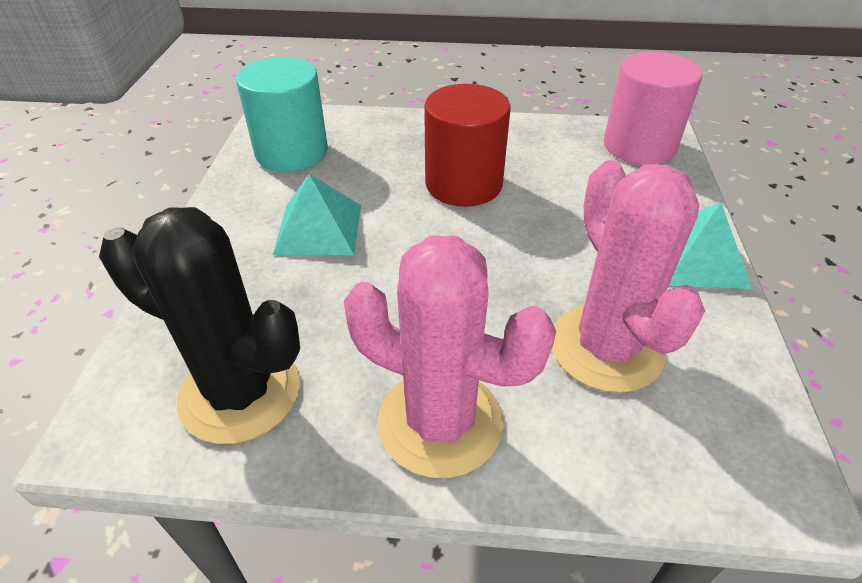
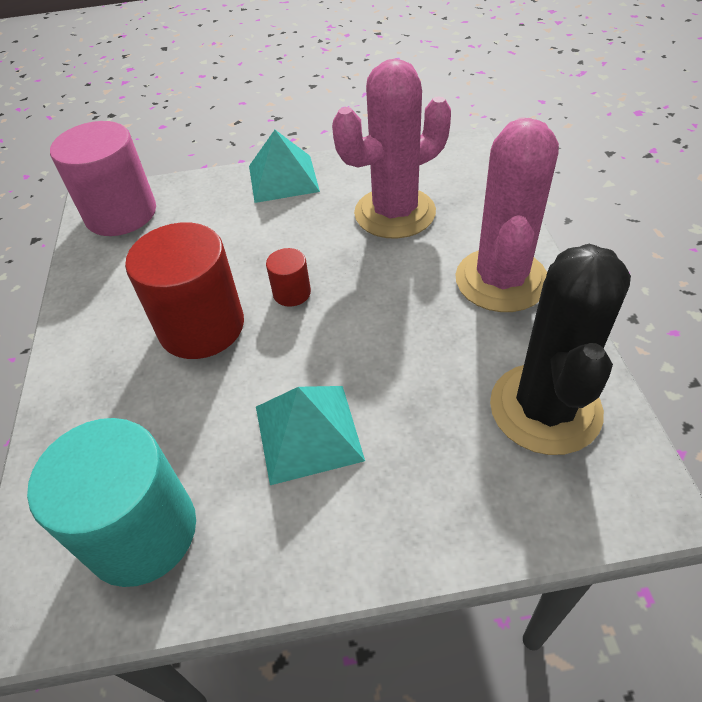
camera: 100 degrees left, 5 degrees up
none -> red cylinder [266,248,311,307]

